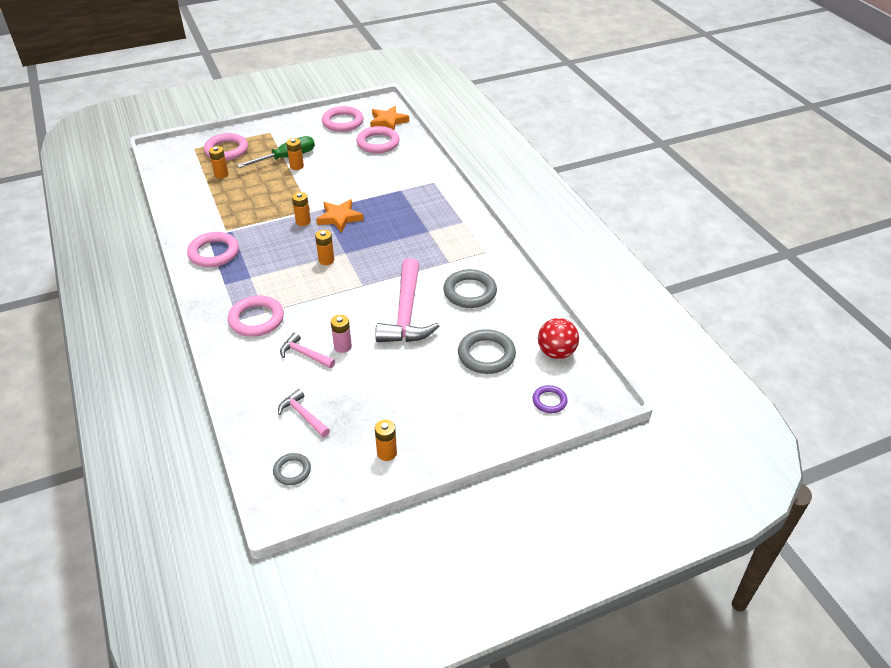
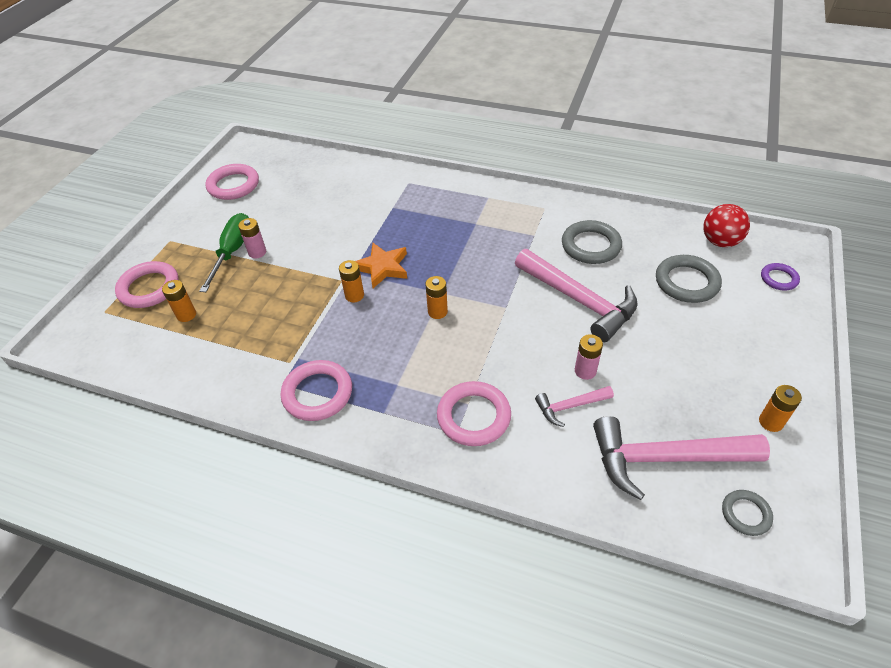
camera: 45 degrees left, 5 degrees up
pink hammer [278,389,330,437] -> pink hammer [593,416,770,500], size x2.01
orange battery [286,138,304,170] -> pink battery [238,218,266,258]
pink ring [356,126,400,153] -> none
orange star [370,106,409,130] -> none

